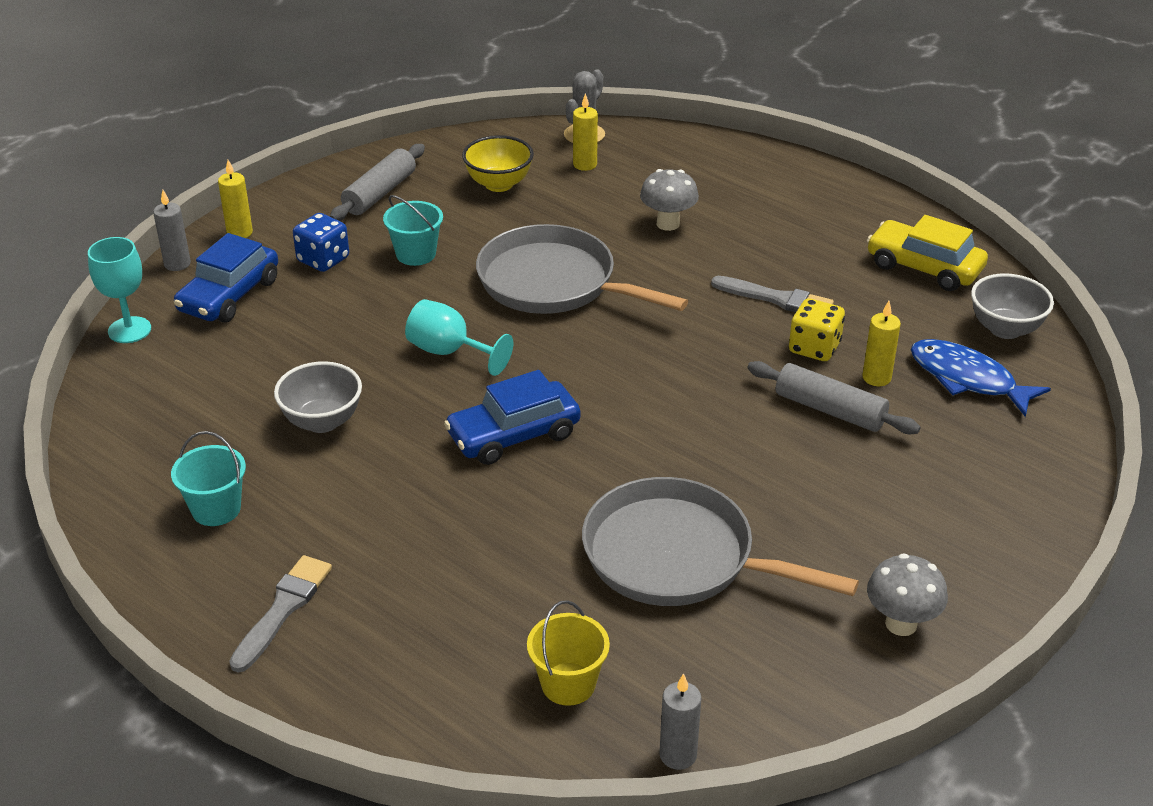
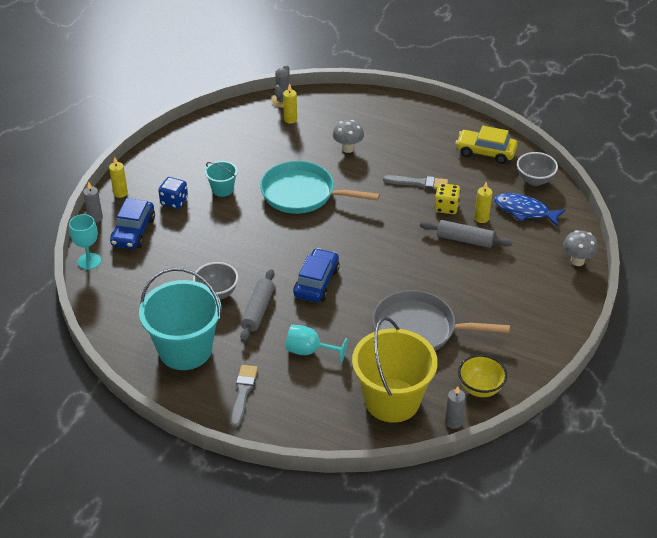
camera: 15 degrees left, 5 degrees up
turquoise bucket [171,431,246,526] -> turquoise bucket [139,268,221,370], size x2.15
grey rolling pin [330,144,425,221] -> grey rolling pin moved to [240,269,275,342]
turquoise goblet [405,299,513,376] -> turquoise goblet moved to [285,325,348,363]
blue car [444,370,581,465] -> blue car turned 150 degrees clockwise [293,248,340,302]
yellow bowl [462,135,534,192] -> yellow bowl moved to [458,355,507,397]
grey pan [476,224,688,314] -> turquoise pan [260,161,380,214]
yellow bucket [527,600,610,706] -> yellow bucket [352,317,438,423], size x2.15
grey mushroom [867,553,948,636] -> grey mushroom moved to [563,230,598,266]

